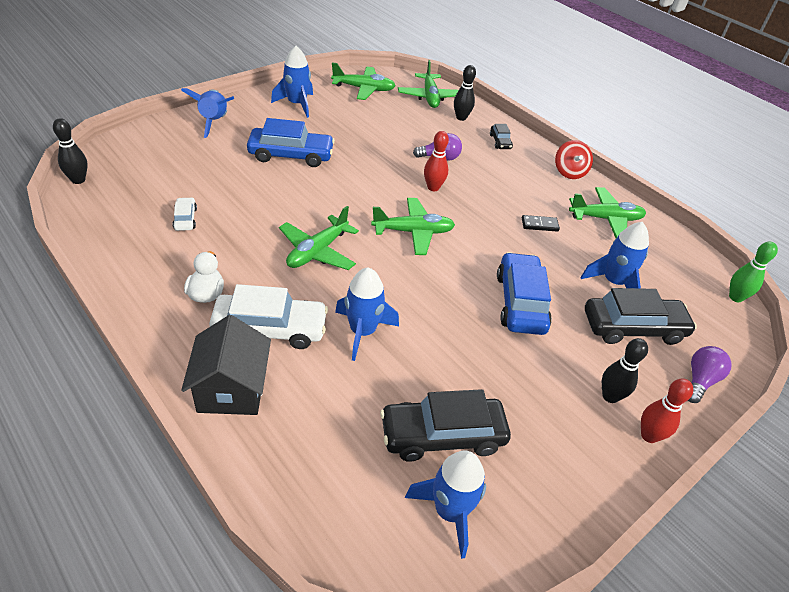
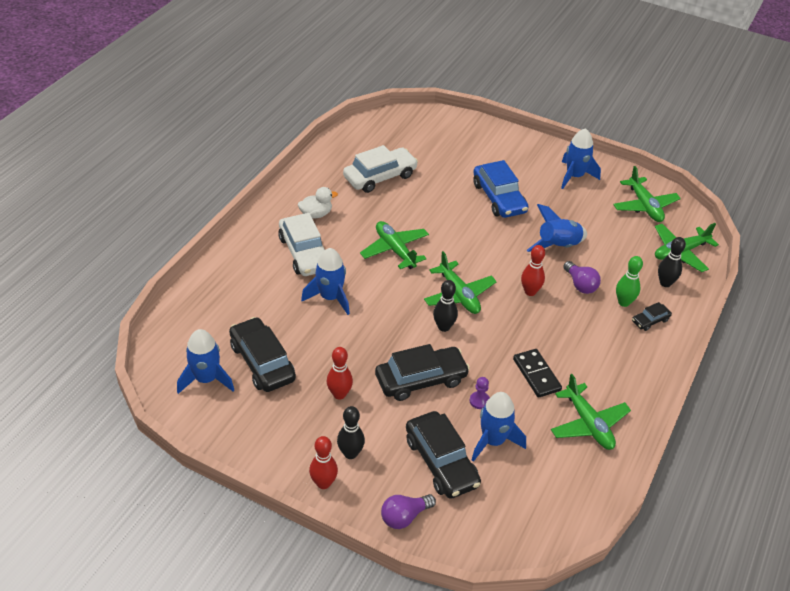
camera: 70 degrees right, 0 degrees up
black bowling pin [53,118,88,184] -> black bowling pin moved to [433,280,458,332]
white car [172,197,197,231] -> white car [343,145,418,193], size x2.07
blue rocket [181,88,234,138] -> blue rocket moved to [527,204,587,252]
black house [181,315,271,415] -> none
green plane [279,206,359,270] -> green plane turned 45 degrees clockwise [360,221,429,269]
blue car [497,252,552,335] -> black car [375,344,470,401]
black domino [522,215,560,232] -> black domino [513,349,562,398], size x1.52
red spinning top [555,140,593,179] -> none
purple light bulb [688,346,732,403] -> purple light bulb turned 135 degrees clockwise [381,494,436,529]
green bowling pin [729,242,778,302] -> green bowling pin moved to [616,256,643,307]
none -> red bowling pin [327,347,353,400]
none -> purple pawn [470,377,490,409]

